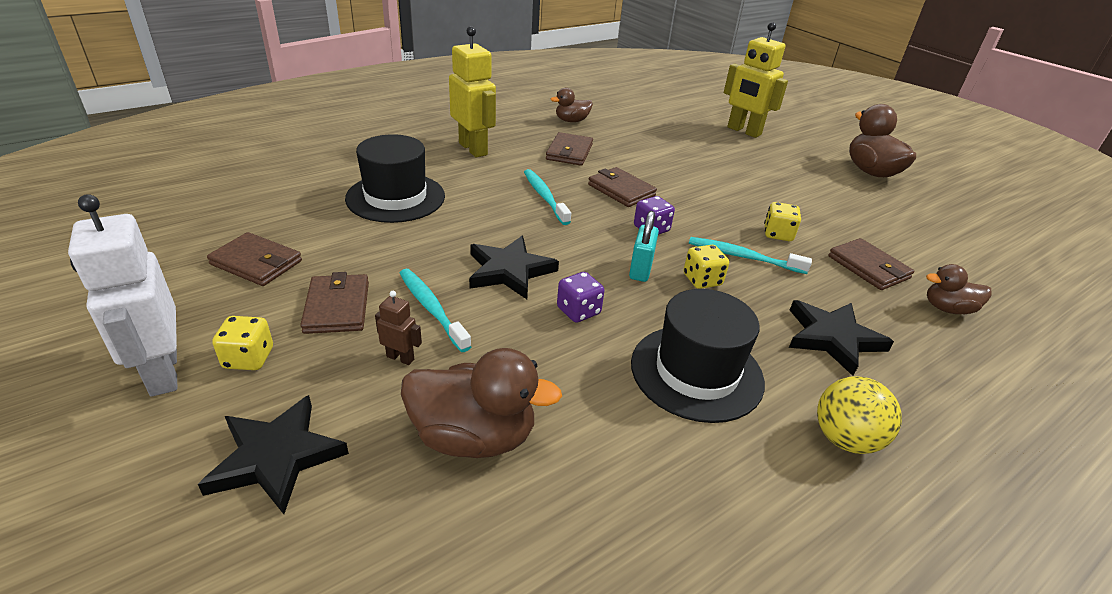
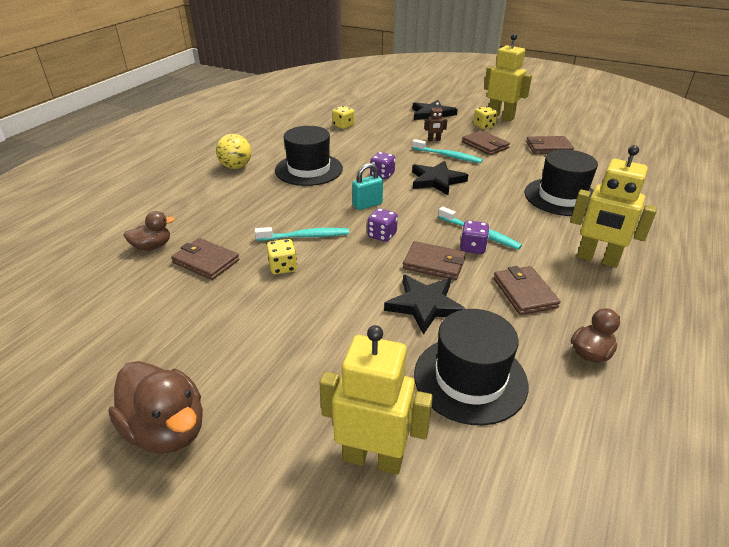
camera: 155 degrees right, 0 degrees up
white robot [68,194,177,397] -> yellow robot [484,34,532,121]
brown duck [401,348,562,458] -> none
turquoise padlock [629,211,659,282] -> turquoise padlock turned 75 degrees clockwise [352,163,383,210]
yellow dice [684,245,729,289] -> yellow dice moved to [332,106,355,129]
black star [789,300,894,376] -> black star moved to [384,274,466,335]
none -> black hat [414,309,528,425]
none -> purple dice [460,220,489,254]

